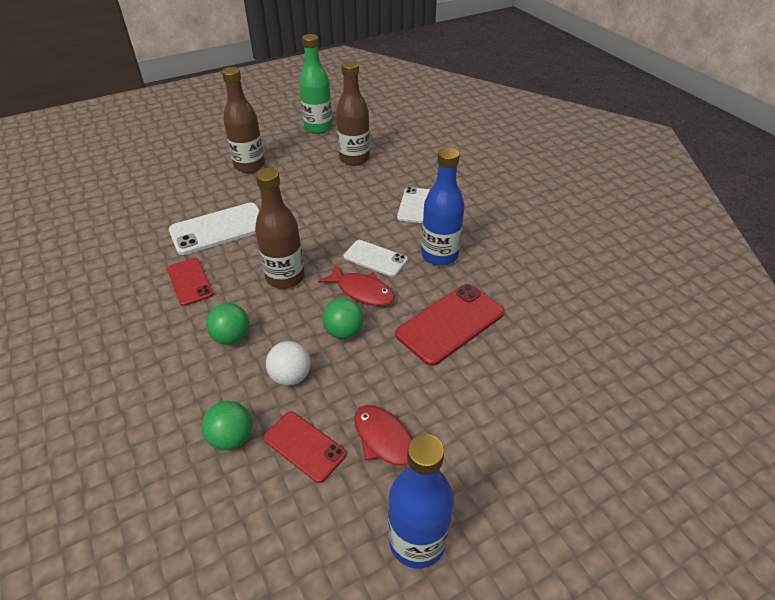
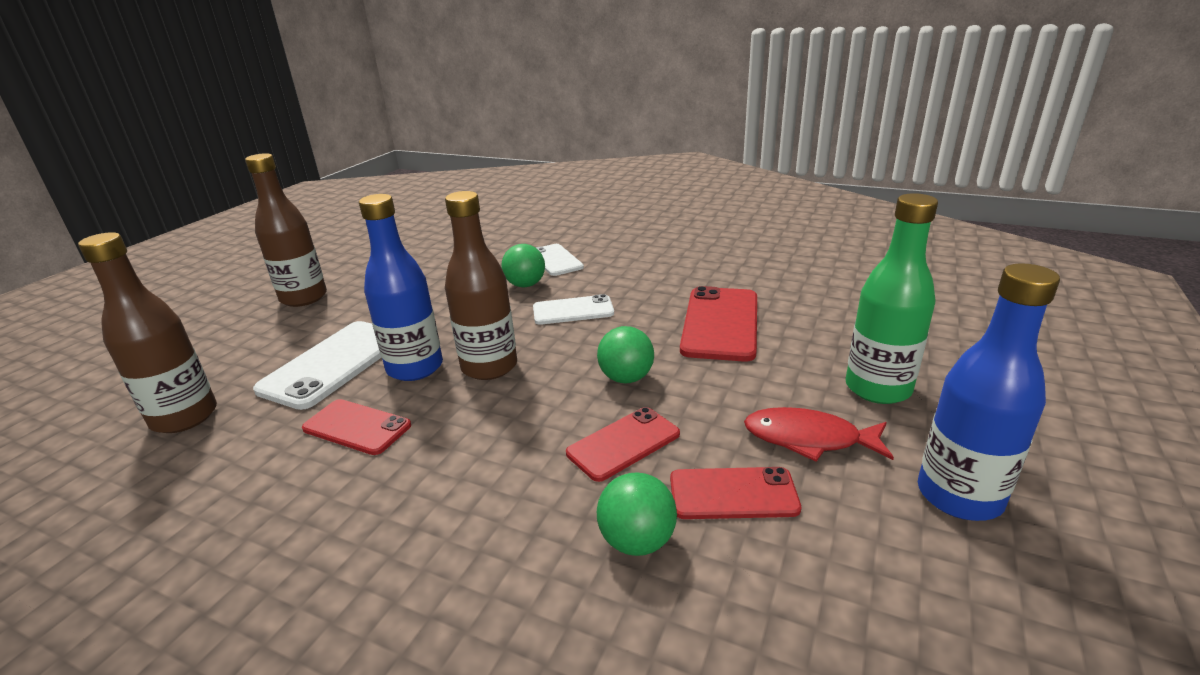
camera: 35 degrees left, 15 degrees down
green ball [206,303,249,345] -> green ball moved to [502,244,545,287]
white ball [266,341,311,386] -> red phone [566,407,680,482]
green bottle [299,34,333,134] -> green bottle moved to [845,193,938,404]
red fish [318,265,395,306] -> none
brown bottle [336,61,370,166] -> brown bottle moved to [78,232,217,433]
blue bottle [421,147,464,266] -> blue bottle moved to [359,194,443,381]

